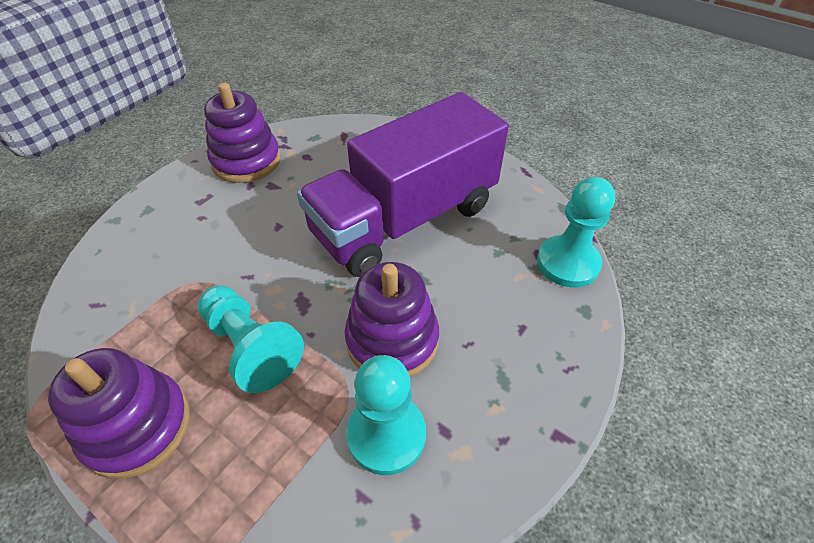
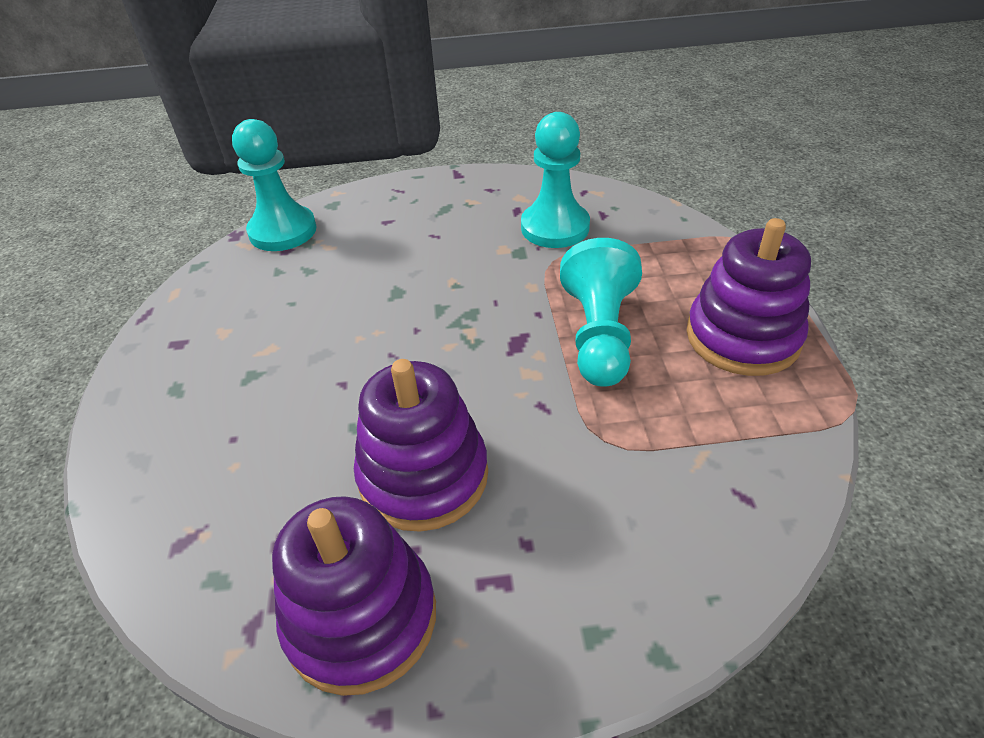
camera: 130 degrees left, 5 degrees down
purple truck [297,92,509,277] -> none
purple stacking toy [345,262,439,377] -> purple stacking toy moved to [354,359,488,532]

